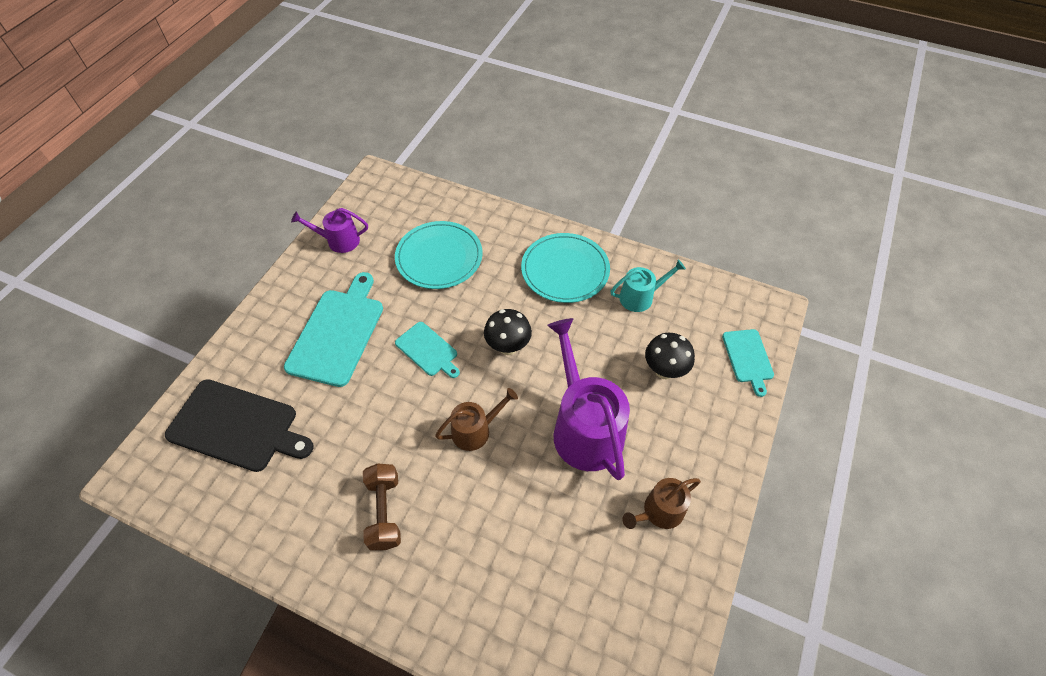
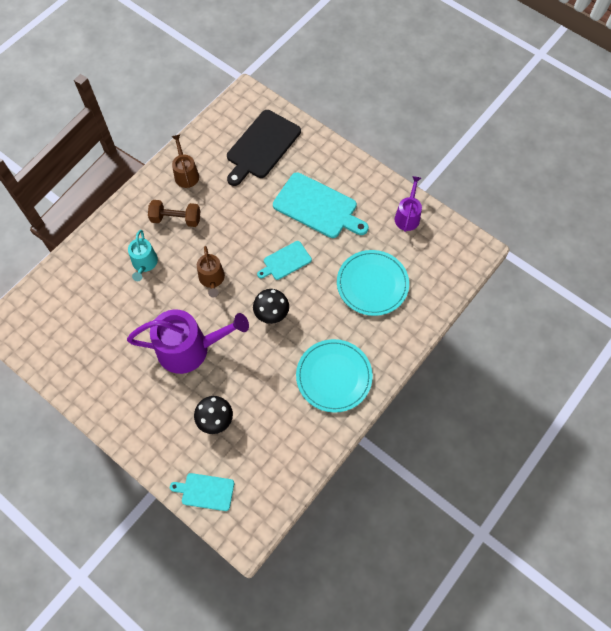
camera: 105 degrees right, 10 degrees up
turquoise watering can [611,259,686,312] -> turquoise watering can moved to [128,230,158,281]
brown watering can [622,478,701,529] -> brown watering can moved to [171,135,199,188]

